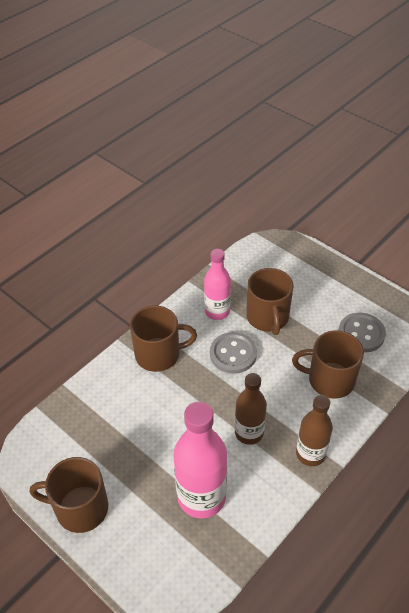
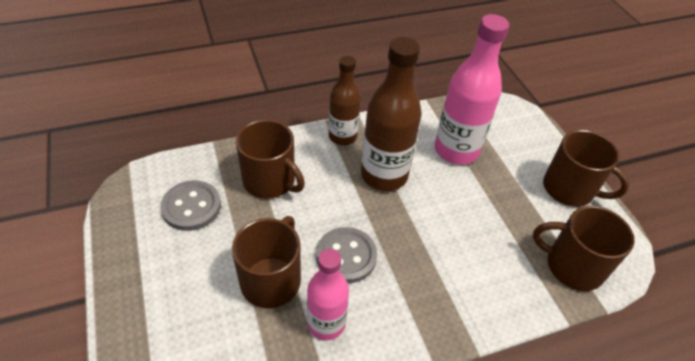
camera: 155 degrees left, 0 degrees up
brown mug [130,306,197,372] -> brown mug moved to [533,206,635,291]
brown bottle [235,373,267,445] -> brown bottle [361,37,422,191], size x1.56

